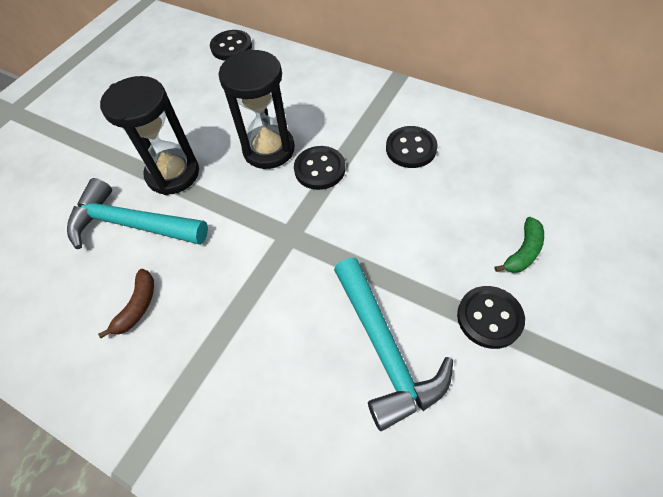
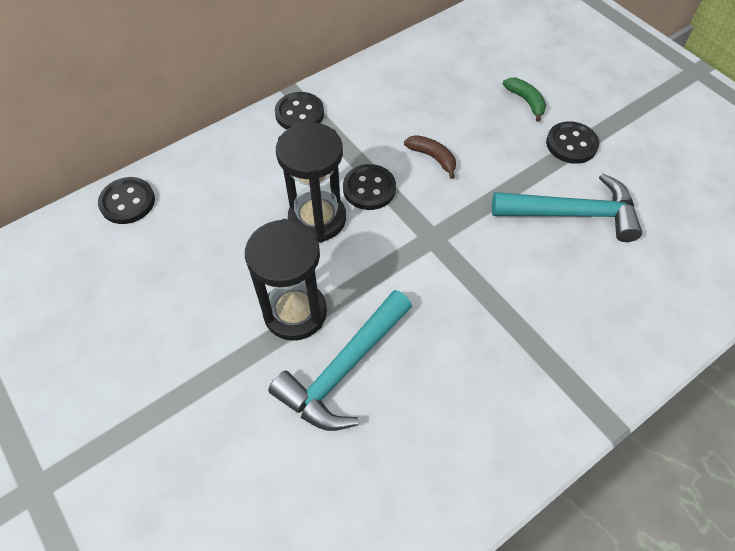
camera: 70 degrees left, 0 degrees up
brown banana [98,269,154,338] -> brown banana moved to [404,135,456,179]
black button [386,126,438,168] -> black button moved to [275,92,324,129]

